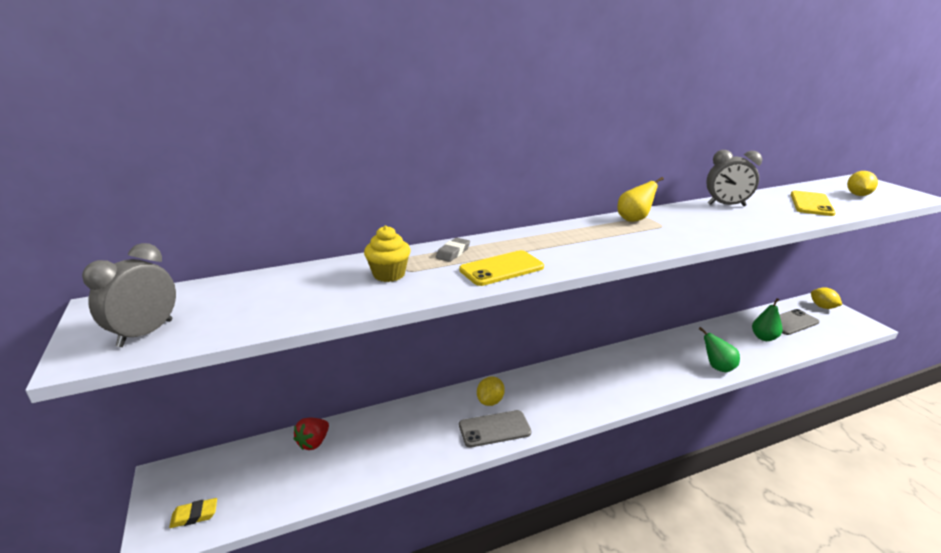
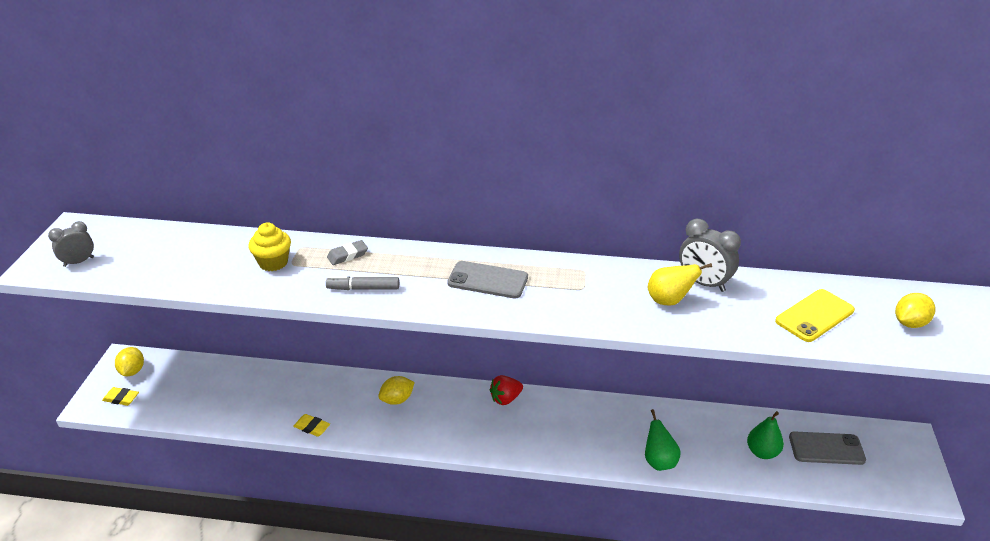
camera: 30 degrees right, 10 degrees up
grey clock [82,243,176,347] -> grey clock [48,221,94,267], size x0.66
red strawberry [294,418,329,450] -> red strawberry moved to [490,375,523,405]
yellow phone [459,250,544,286] -> grey marker [326,276,399,290]
grey phone [459,410,531,447] -> grey phone moved to [447,261,528,298]
yellow pear [618,177,664,222] -> yellow pear moved to [648,263,712,306]
yellow lemon [811,288,842,309] -> yellow lemon moved to [115,347,144,376]
none -> yellow eraser [293,414,330,437]

